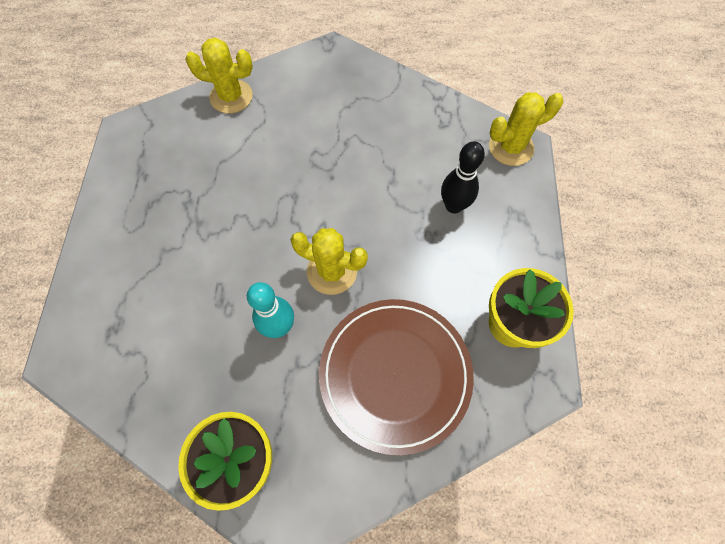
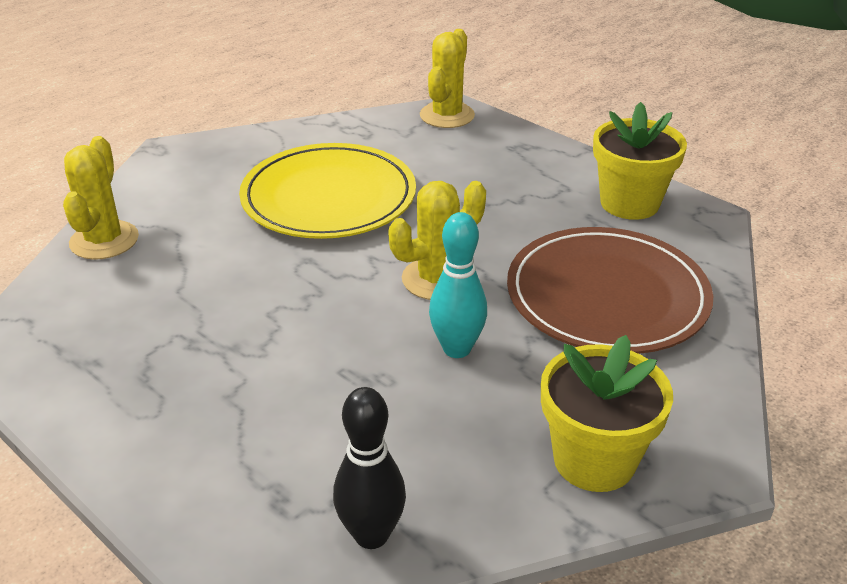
camera: 50 degrees left, 30 degrees down
yellow cactus [185,38,253,113] -> yellow cactus turned 45 degrees counterclockwise [63,136,139,260]
black bowling pin [441,141,485,214] -> black bowling pin moved to [333,387,406,549]
none -> yellow plate [239,143,416,239]

